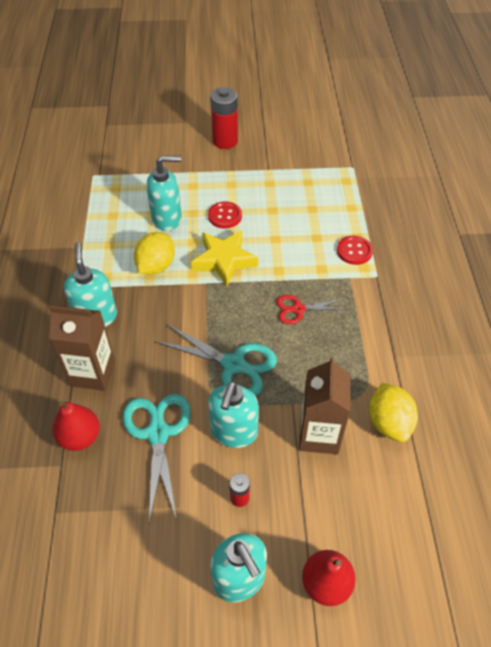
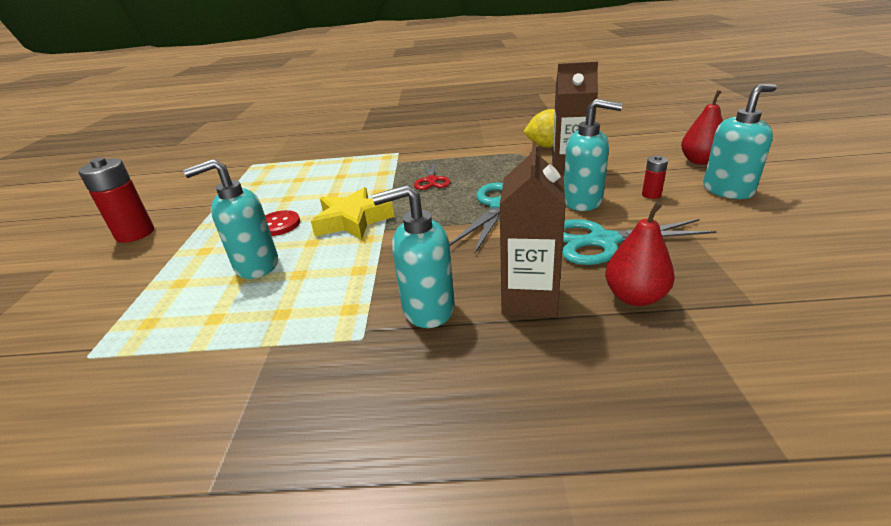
camera: 85 degrees left, 20 degrees down
yellow lemon [134,232,175,275] -> none
turquoise soap dispenser [146,155,182,231] -> turquoise soap dispenser turned 105 degrees counterclockwise [183,159,278,279]
red button [337,236,373,265] -> none

